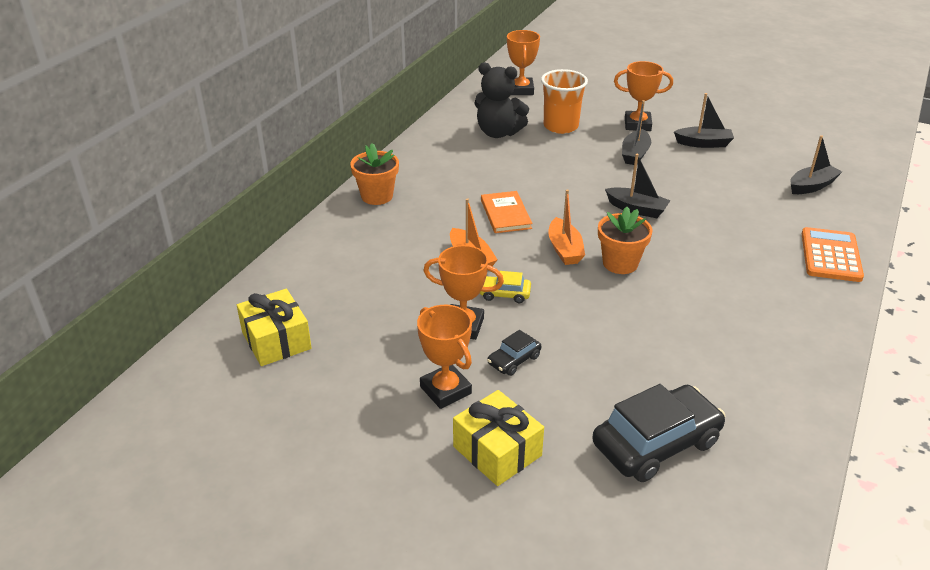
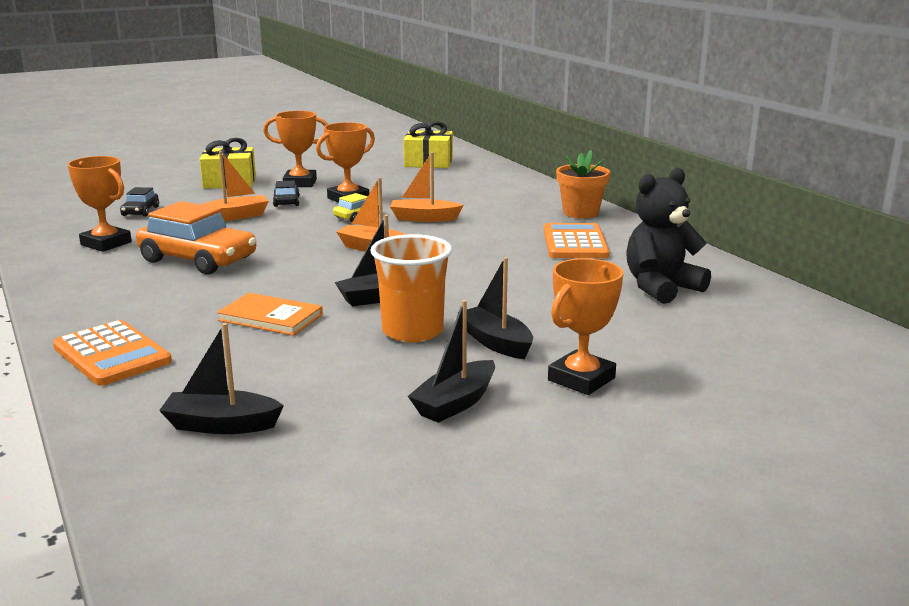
camera: 125 degrees right, 15 degrees down
orange book [481,191,532,233] -> orange book moved to [217,293,323,336]
orange trophy [507,30,540,95] -> orange trophy moved to [68,156,132,252]
orange cup [541,69,588,134] -> orange cup moved to [370,234,452,343]
black car [592,384,725,482] -> black car [120,187,159,217], size x0.48
orange flower pot [598,207,653,274] -> none
black boat [790,135,842,194] -> black boat turned 90 degrees clockwise [159,323,284,434]
none -> orange car [136,201,257,274]
none -> orange boat [200,151,269,221]
none -> orange calculator [544,223,609,258]

